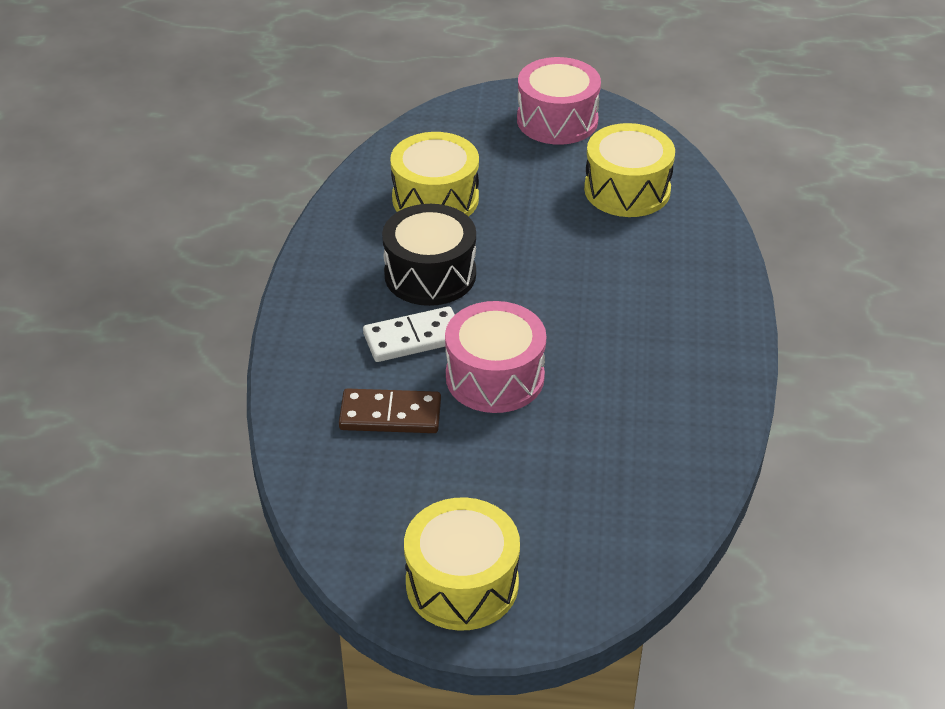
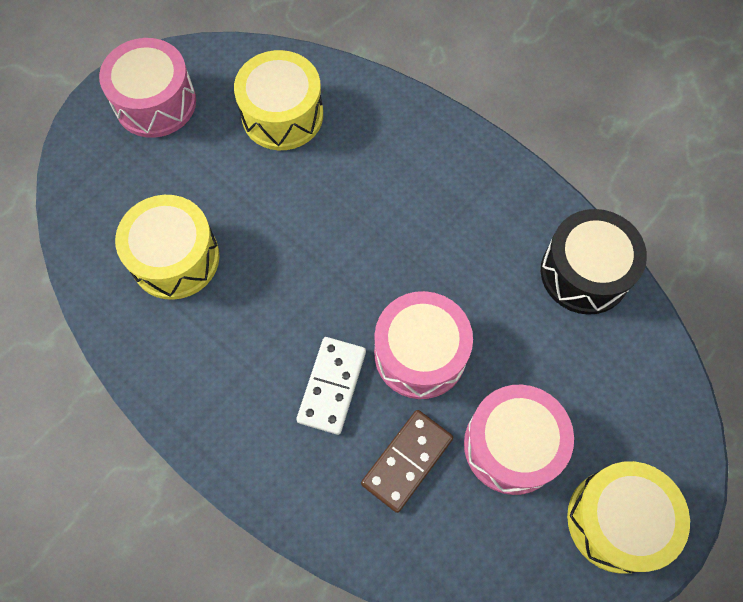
camera: 55 degrees left, 25 degrees up
black drum [382,204,476,306] -> black drum moved to [541,209,647,315]
none -> pink drum [464,385,574,495]

